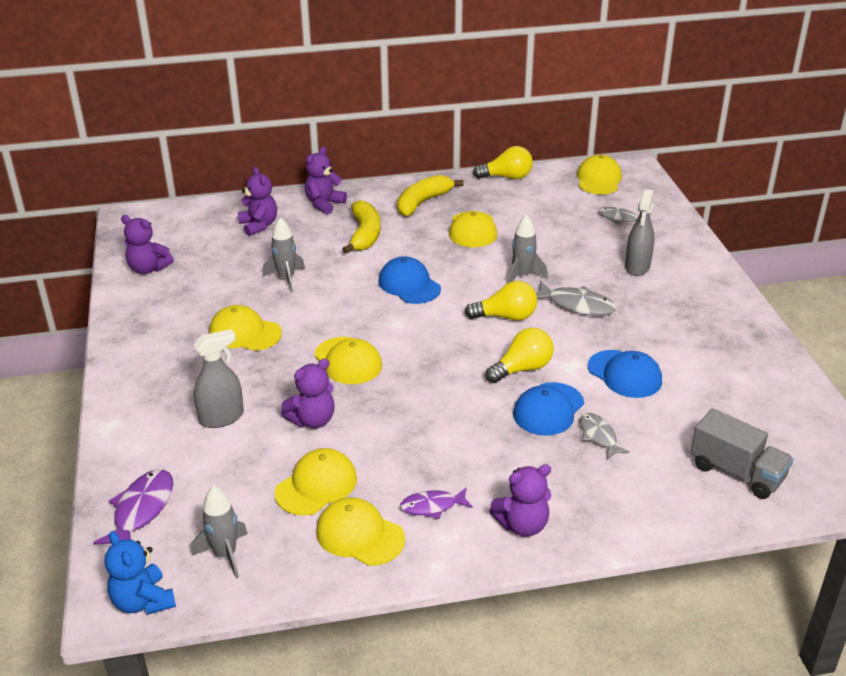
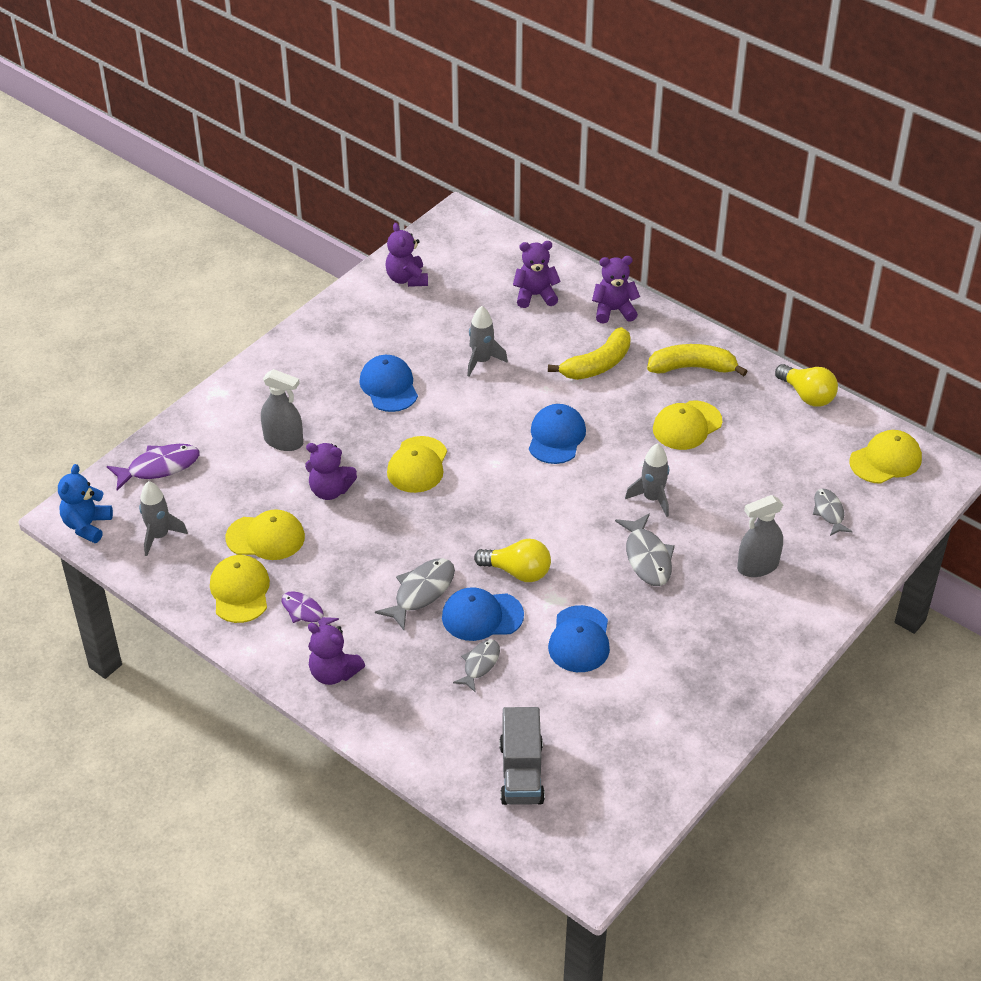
camera: 50 degrees right, 10 degrees up
yellow cap [209,305,282,351] -> blue cap [359,355,418,412]
purple teddy bear [238,167,277,236] -> purple teddy bear turned 120 degrees counterclockwise [513,241,561,308]
yellow light bulb [464,281,537,321] -> none
none -> grey fish [375,558,455,630]

